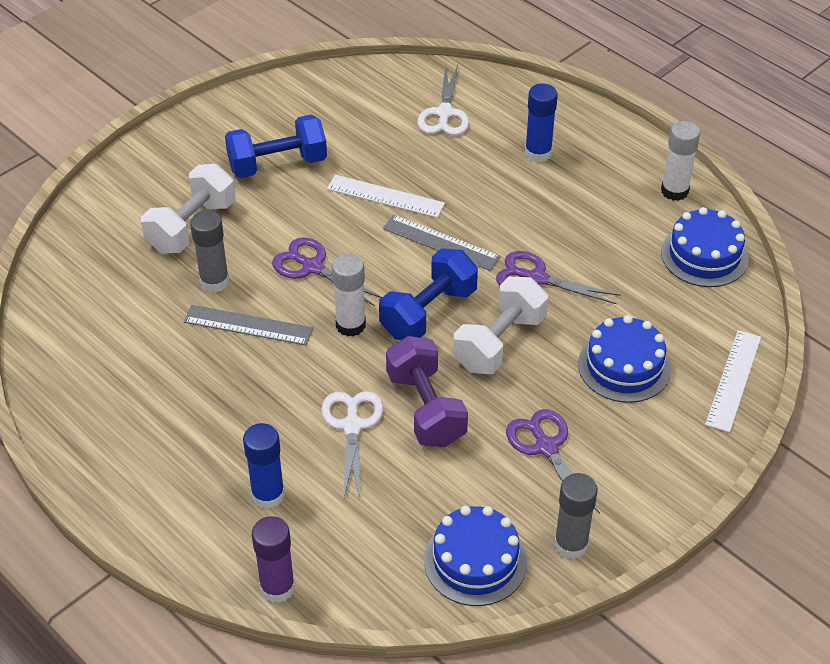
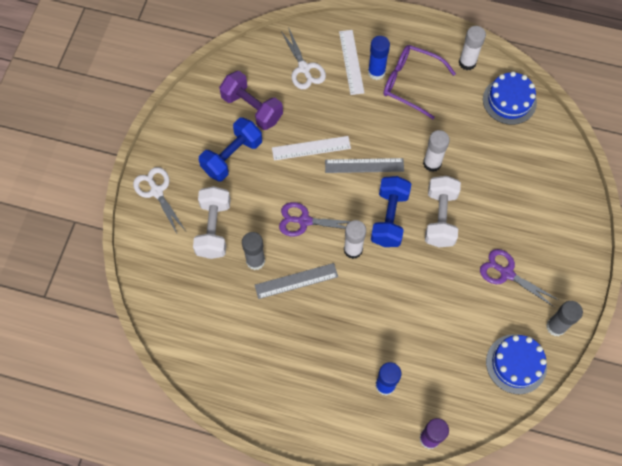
camera: 30 degrees left, 20 degrees up
white scissors [321,391,384,499] -> white scissors moved to [133,167,185,233]
purple dumbbell [386,336,468,447] -> purple dumbbell moved to [219,71,283,130]
purple scissors [496,251,620,304] -> white glue stick [423,130,450,172]
blue cake [578,315,671,403] -> none
white ruler [705,330,761,433] -> white ruler moved to [339,30,364,95]
none -> purple glasses [383,45,456,119]

